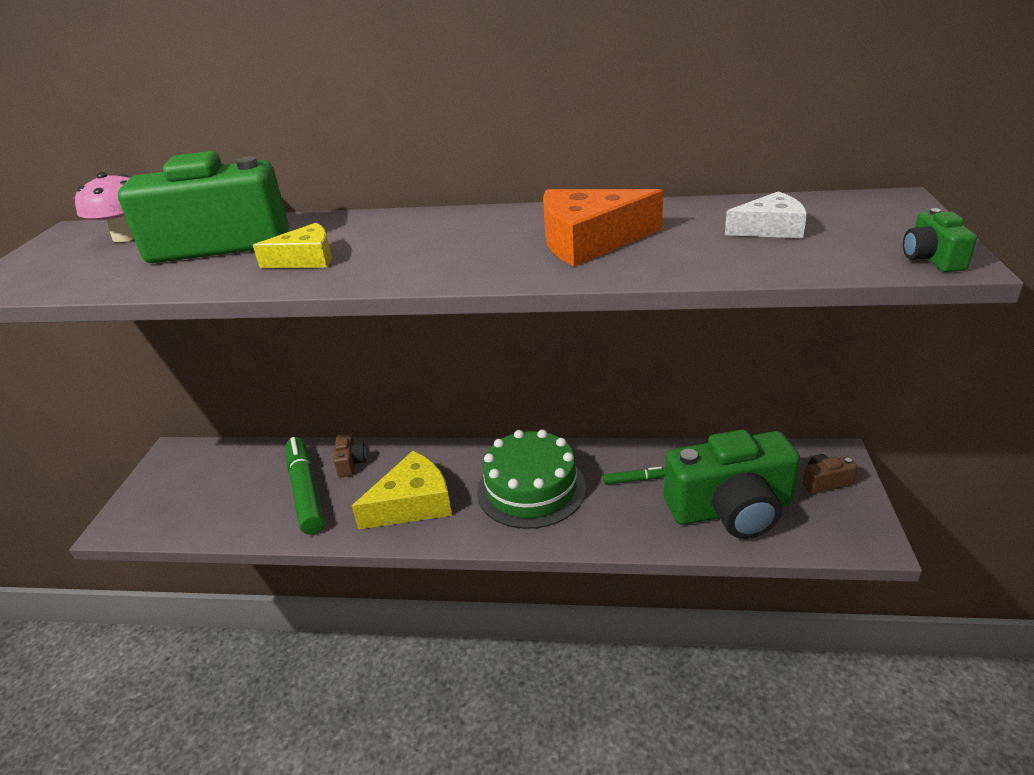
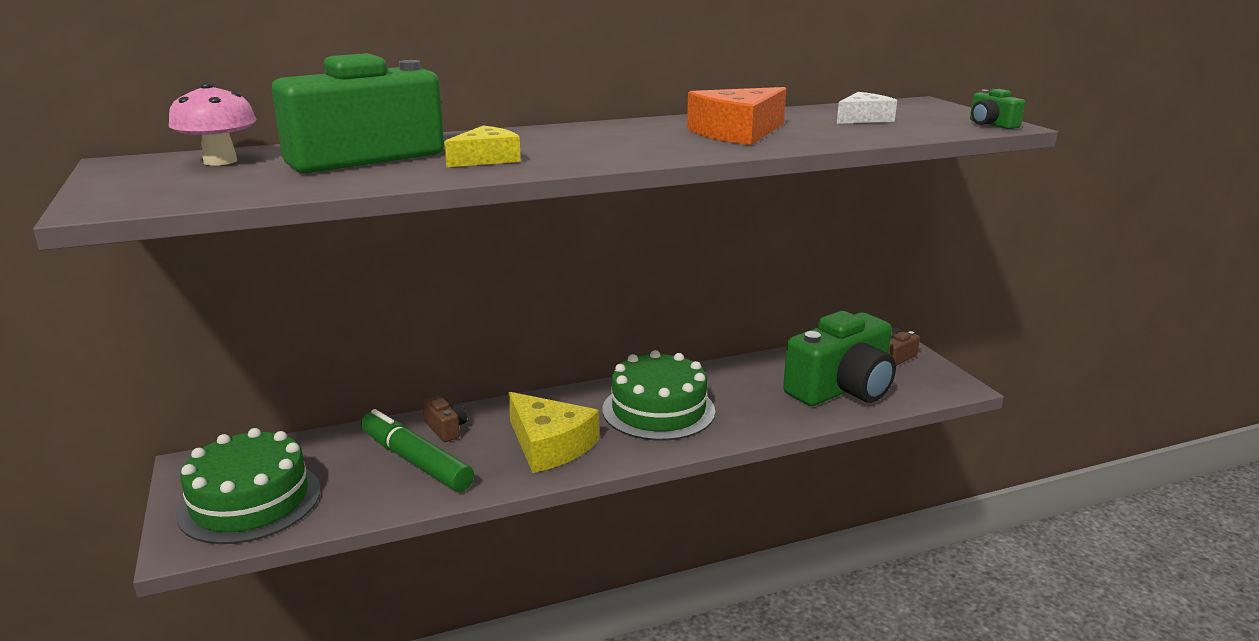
camera: 30 degrees left, 10 degrees down
yellow cheese [352,451,452,529] -> yellow cheese turned 105 degrees clockwise [508,392,599,473]
green marker [603,467,665,485] -> none
none -> green cake [176,428,321,544]

